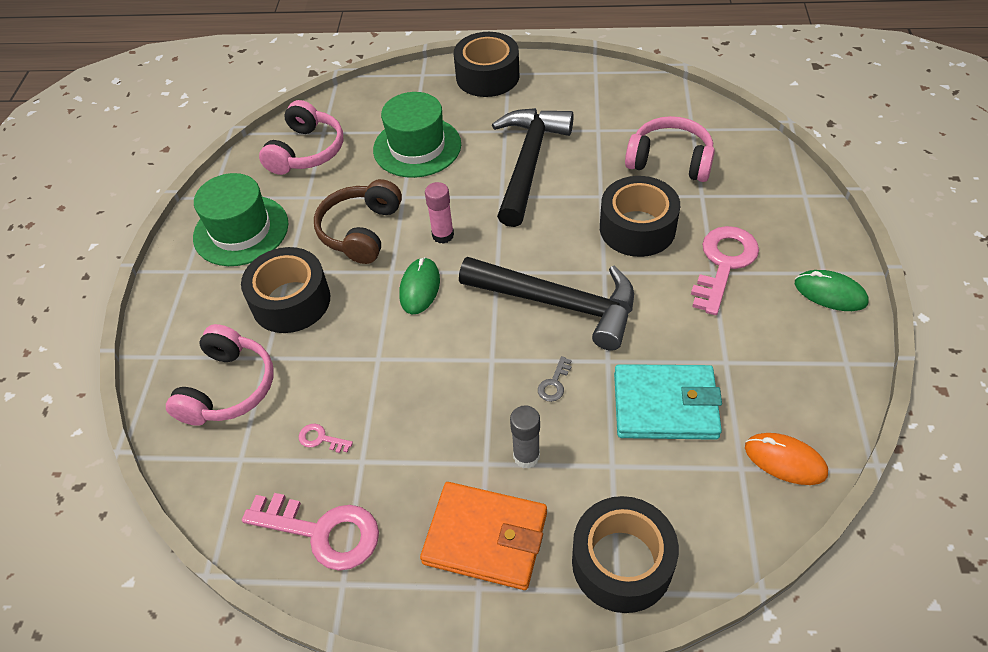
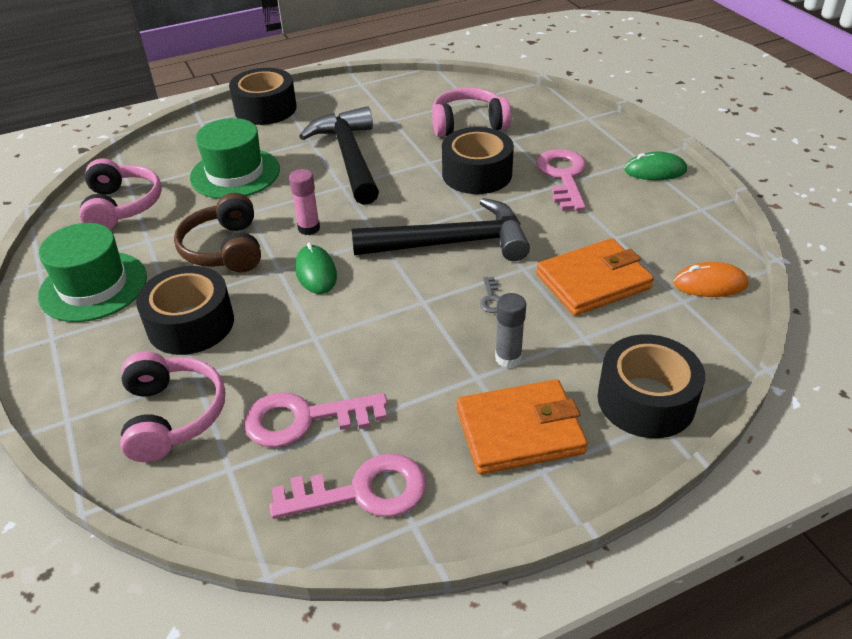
camera: 30 degrees left, 10 degrees down
pink key [299,424,353,453] -> pink key [244,392,388,448], size x2.33
turquoise wallet [614,364,722,440] -> orange wallet [536,238,654,316]

